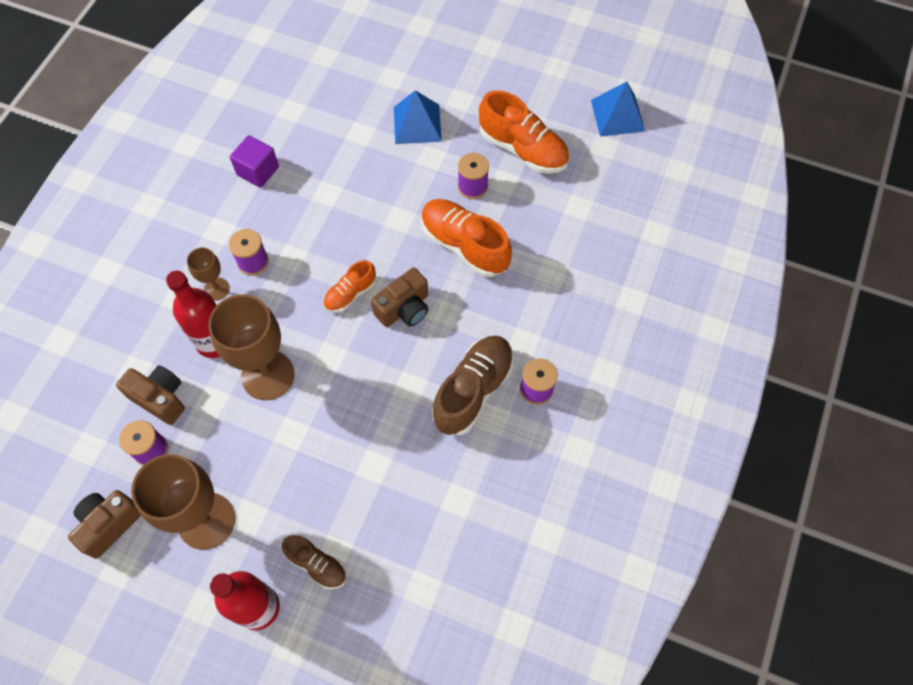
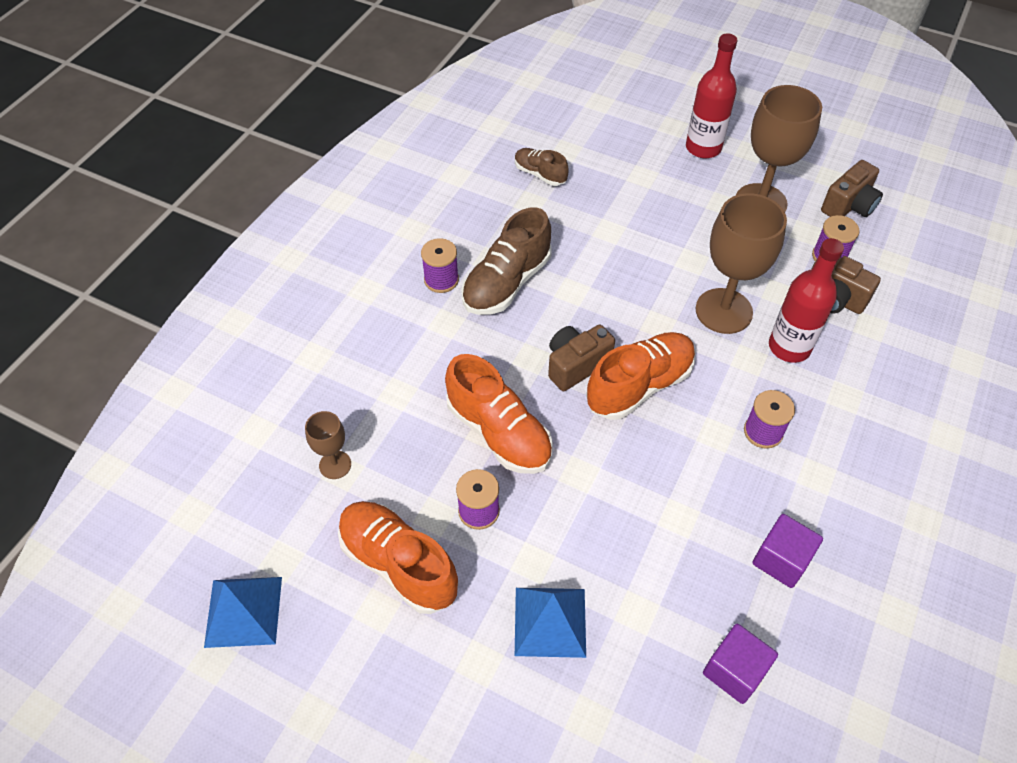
camera: 175 degrees left, 10 degrees down
brown goblet [187,247,230,301] -> brown goblet moved to [305,411,351,479]
brown shoe [282,535,346,589] -> brown shoe moved to [515,148,569,186]
orange shoe [323,260,376,313] -> orange shoe [586,332,696,420], size x1.77
none -> purple cube [703,624,778,704]

